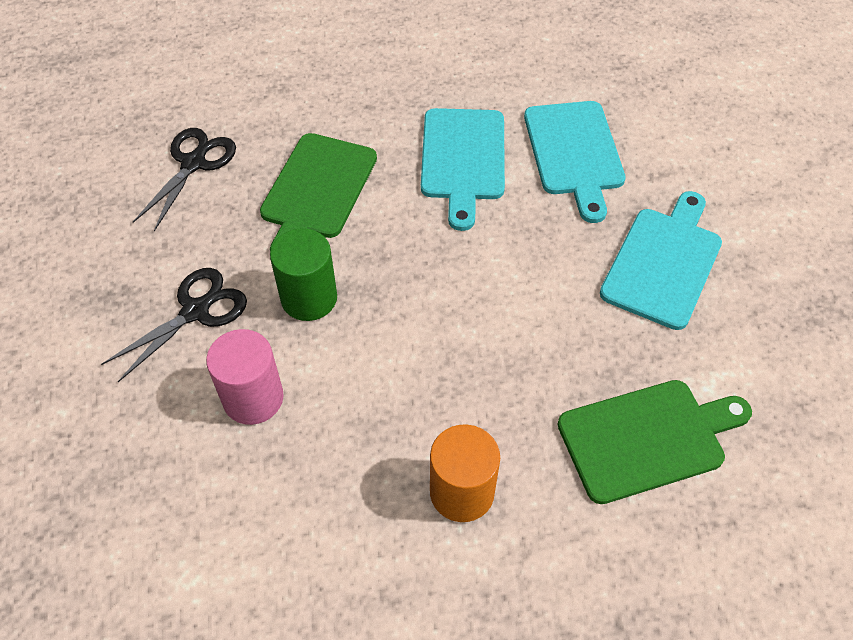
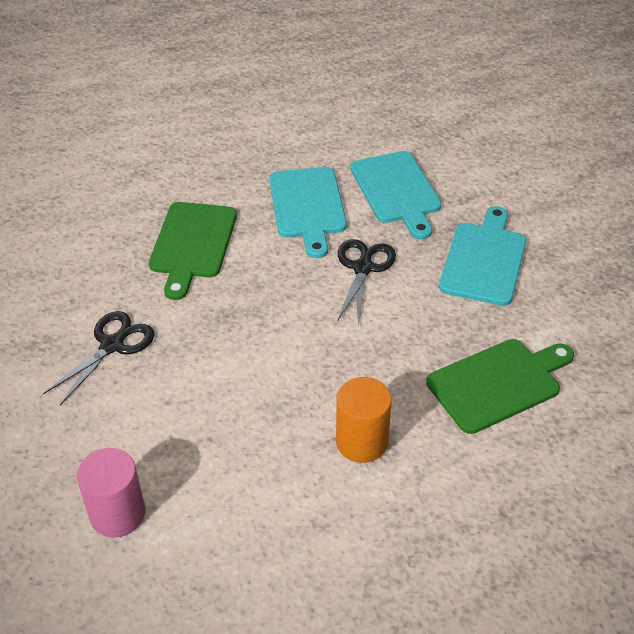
camera: 10 degrees left, 10 degrees down
black scissors [133,128,236,231] -> black scissors moved to [337,239,396,326]
pink cylinder [206,329,284,425] -> pink cylinder moved to [77,448,145,538]
green cylinder [270,228,337,321] -> none

